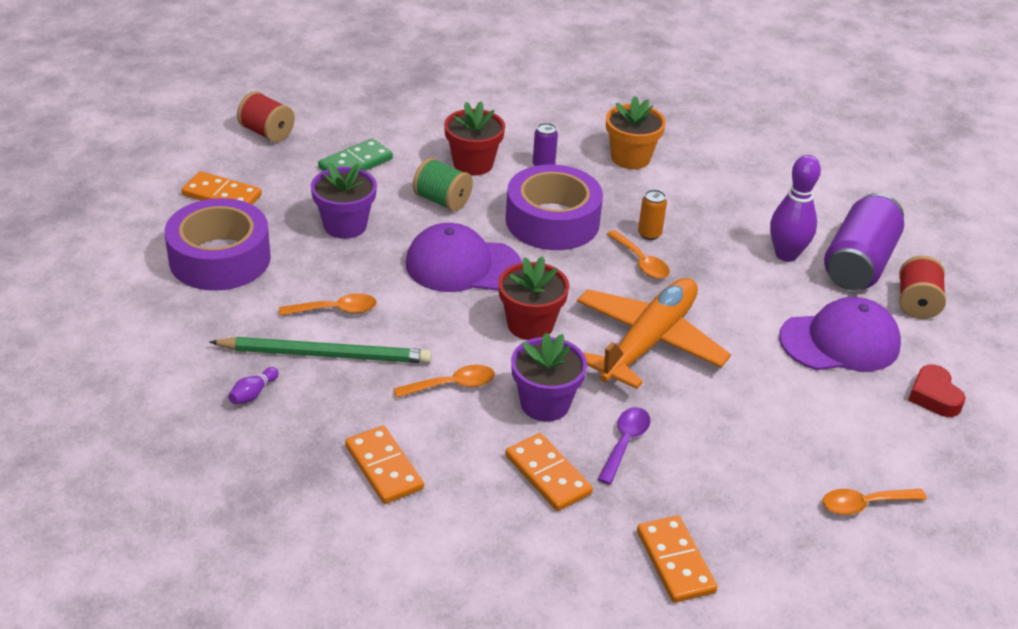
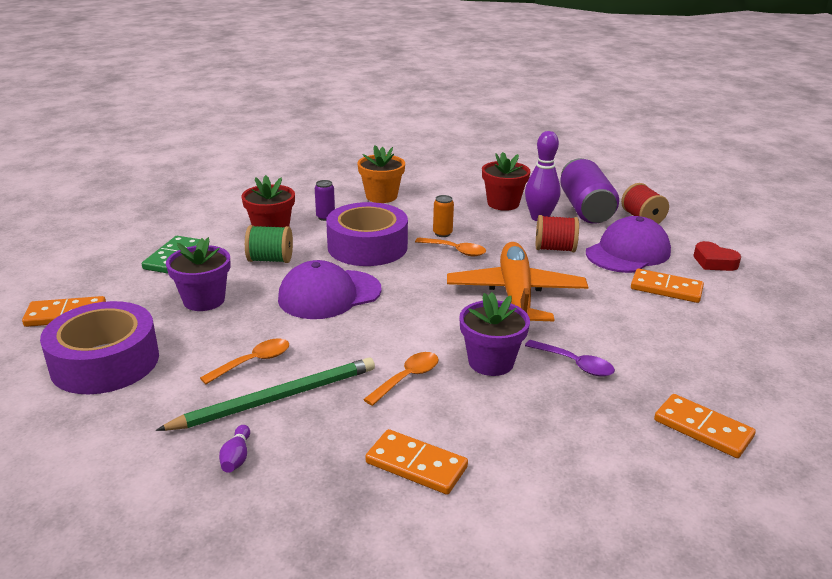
camera: 30 degrees left, 10 degrees down
red spool [237,91,295,143] -> red spool moved to [536,215,579,252]
red flower pot [498,256,569,340] -> red flower pot moved to [482,152,531,211]
orange domino [505,433,593,511] -> orange domino moved to [631,269,704,303]
purple spoon [597,407,650,485] -> purple spoon turned 135 degrees clockwise [525,340,615,377]
orange spoon [823,489,927,515] -> none

